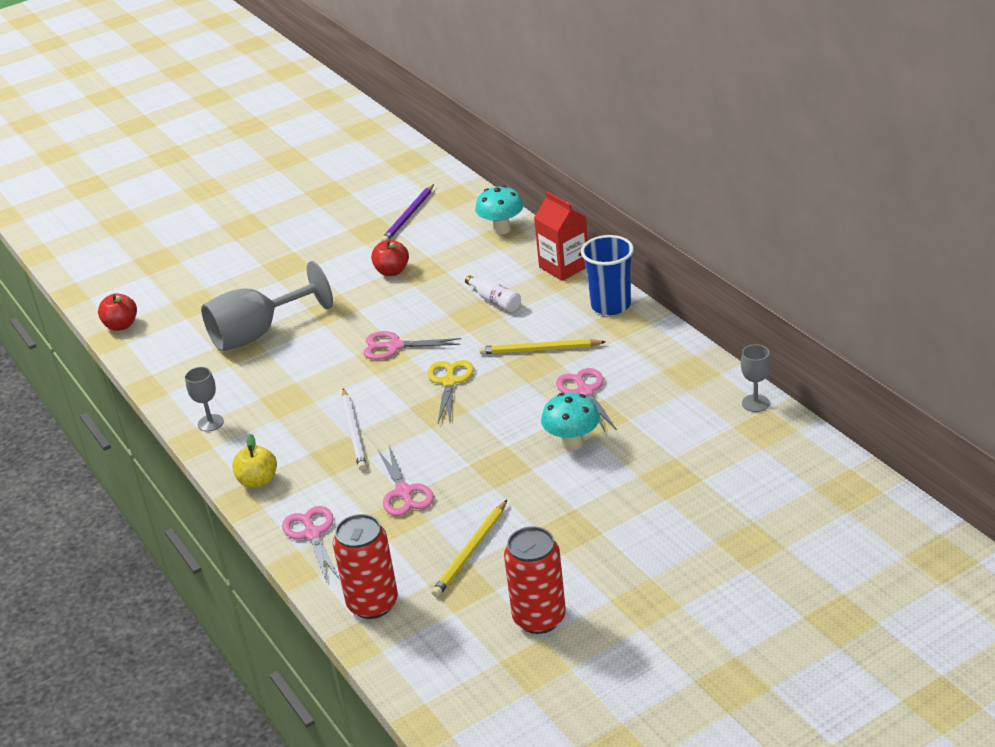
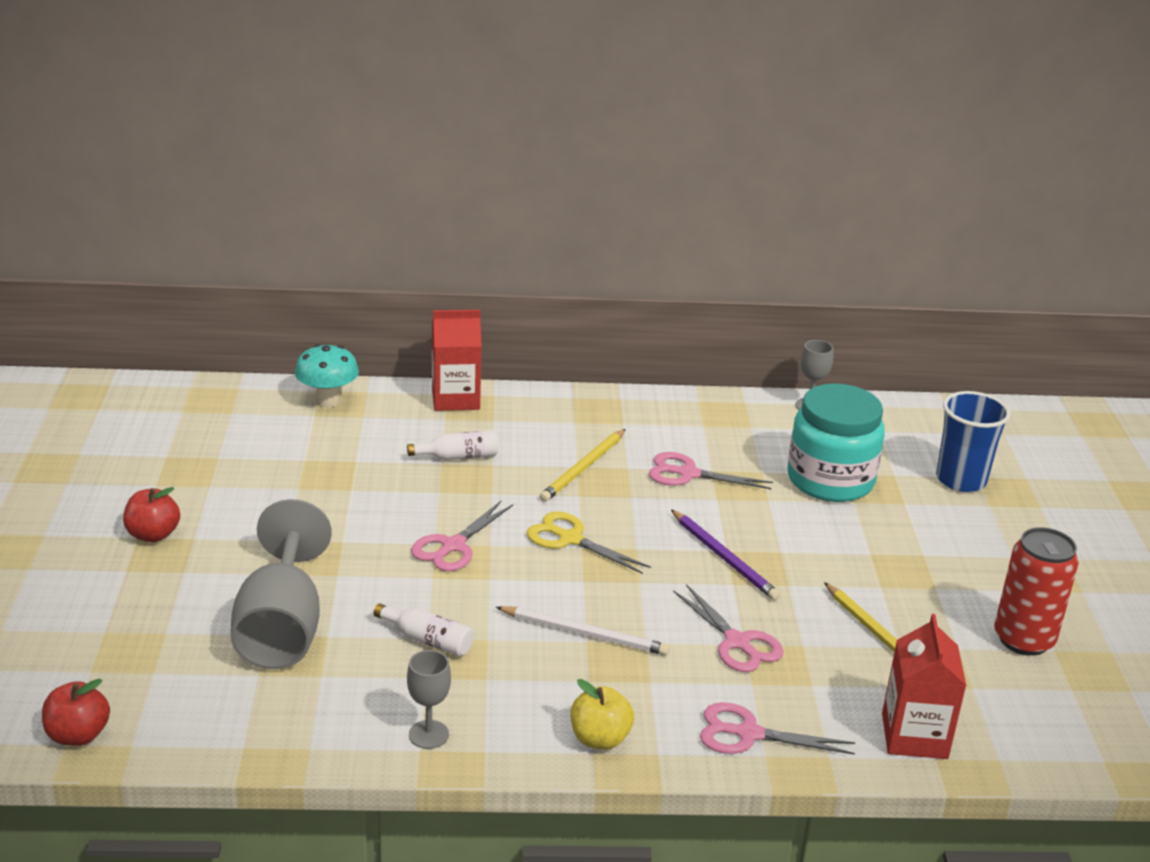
camera: 65 degrees left, 5 degrees down
red can [333,514,398,619] -> red carton [882,614,966,759]
red apple [371,239,409,276] -> red apple moved to [123,487,180,542]
pink scissors [377,446,434,516] -> pink scissors turned 45 degrees clockwise [673,584,784,672]
purple pencil [381,184,434,242] -> purple pencil moved to [671,510,781,601]
turquoise mushroom [541,393,600,451] -> none
blue cup [581,235,634,315] -> blue cup moved to [936,391,1011,492]
none -> white bottle [373,603,474,657]
none -> turquoise jar [788,384,885,502]

